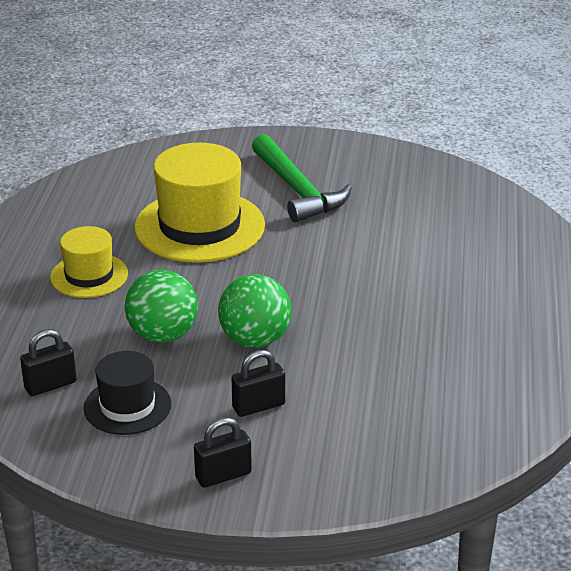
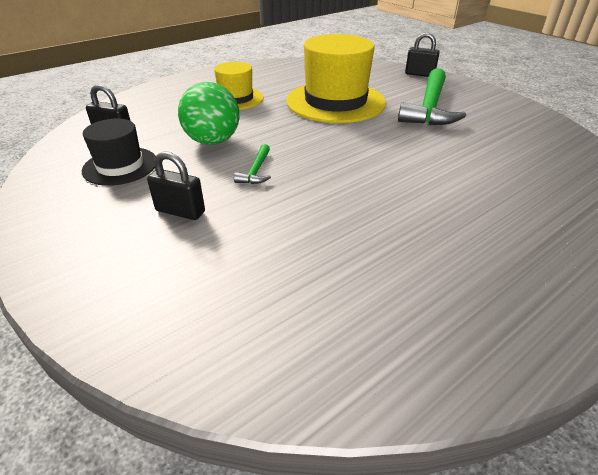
camera: 45 degrees right, 5 degrees up
black padlock [194,417,252,488] -> black padlock moved to [405,33,440,77]
green ball [218,274,291,348] -> green hammer [234,144,271,184]

